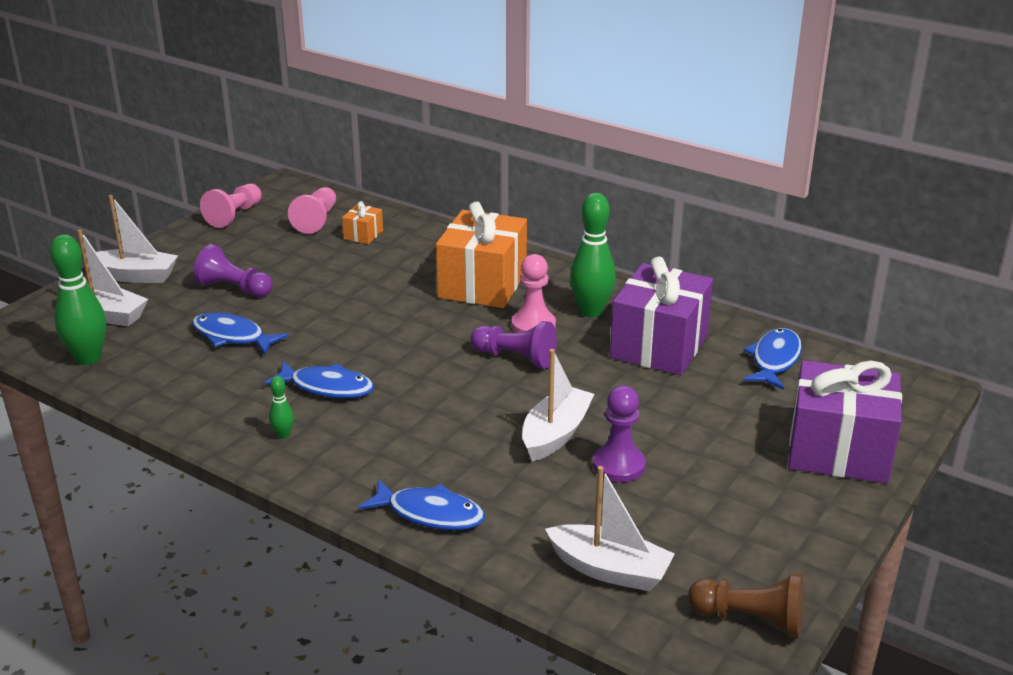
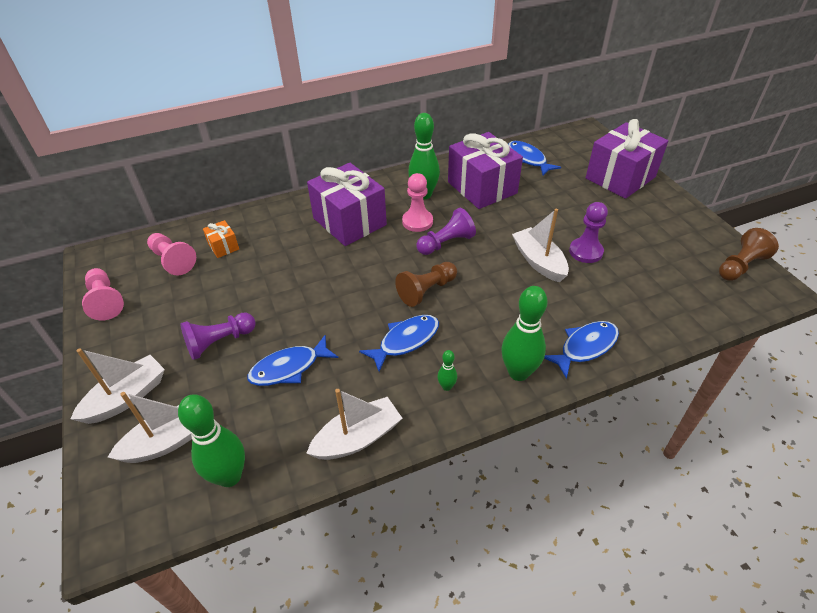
camera: 55 degrees left, 15 degrees up
orange gift [436,201,527,308] -> purple gift [307,163,387,246]
white boat [545,466,675,592] -> white boat moved to [306,389,402,460]
none -> brown pawn [395,262,457,307]
none -> green bowling pin [501,286,548,381]

